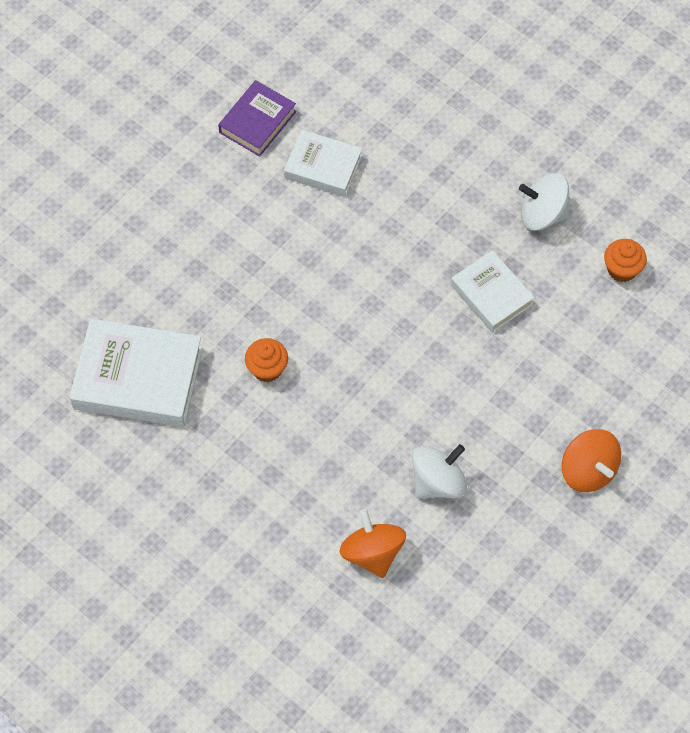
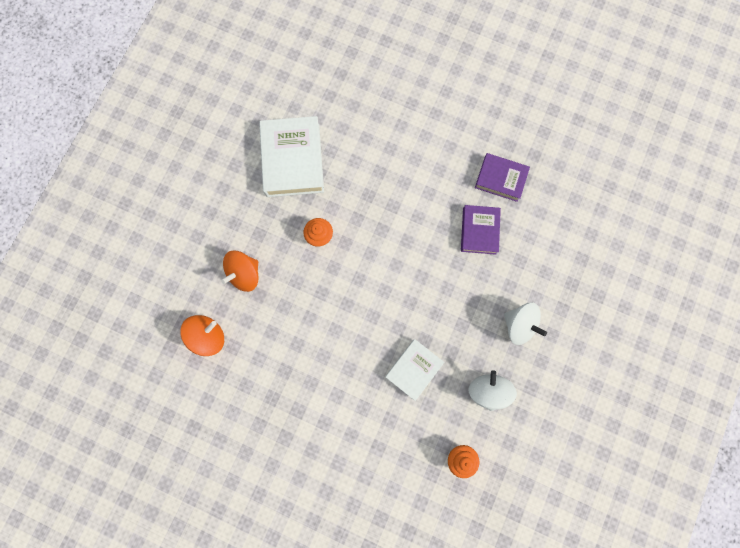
camera: 75 degrees right, 15 degrees up
white book [284,130,362,197] -> purple book [461,205,501,255]
white spinning top [412,444,467,499] -> white spinning top moved to [504,303,547,345]
orange spinning top [562,429,621,492] -> orange spinning top moved to [221,251,258,292]

